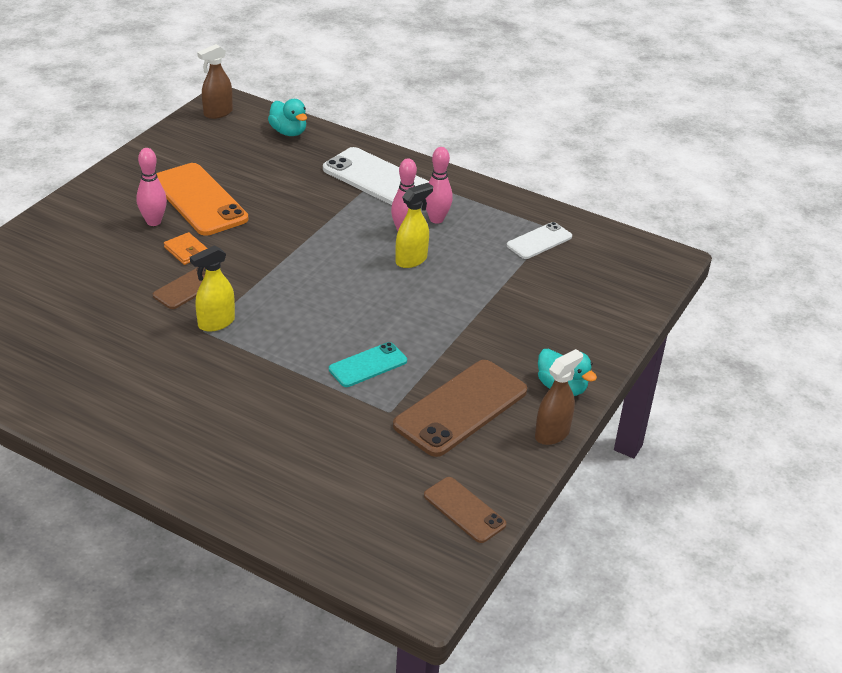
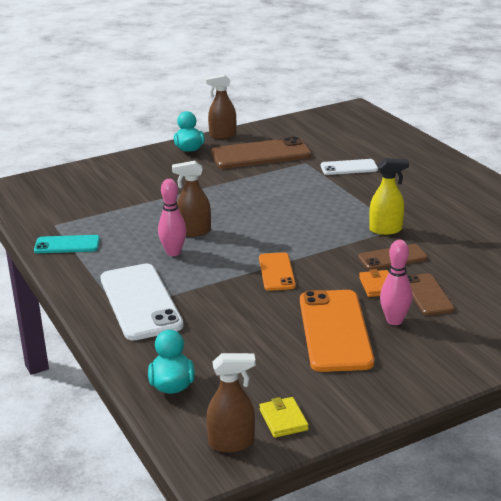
camera: 145 degrees left, 10 degrees down
turquoise phone [329,342,407,387] -> turquoise phone moved to [34,235,100,253]
yellow spray bottle [395,183,433,268] -> brown spray bottle [172,161,211,237]
brown phone [424,477,506,543] -> brown phone moved to [407,273,454,315]
pink bowling pin [425,147,453,224] -> none
white phone [507,222,572,259] -> white phone moved to [321,159,378,175]
none -> orange phone [259,252,296,291]
none -> yellow wallet [260,397,308,438]

